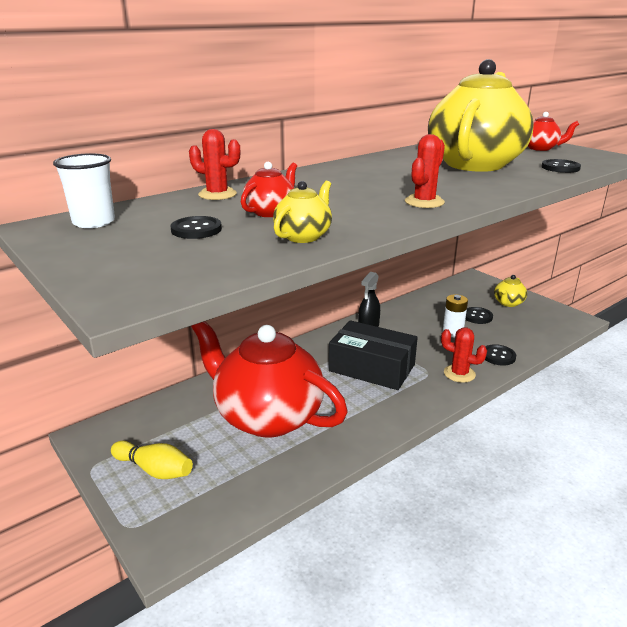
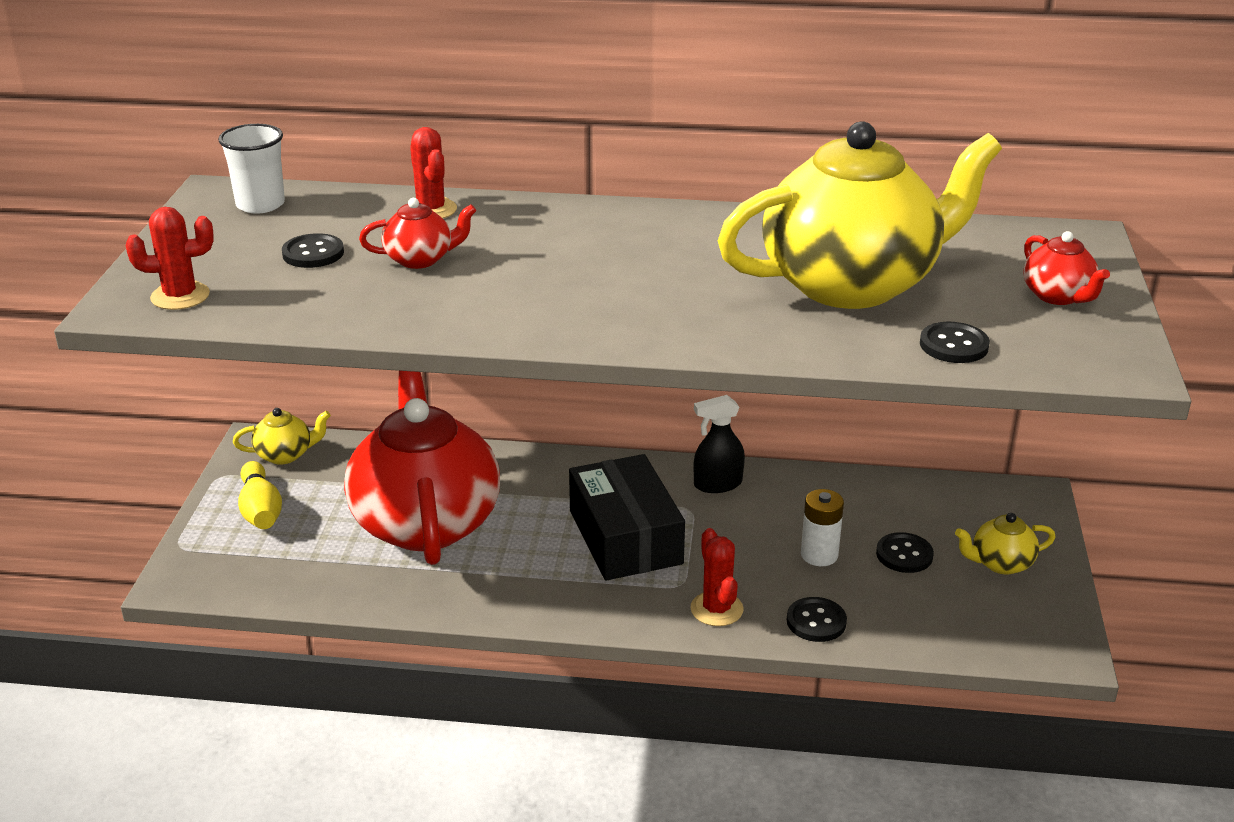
camera: 45 degrees right, 5 degrees up
yellow teapot [273,181,332,243] -> yellow teapot moved to [233,408,331,465]
red cactus [405,134,445,208] -> red cactus moved to [126,207,214,310]

